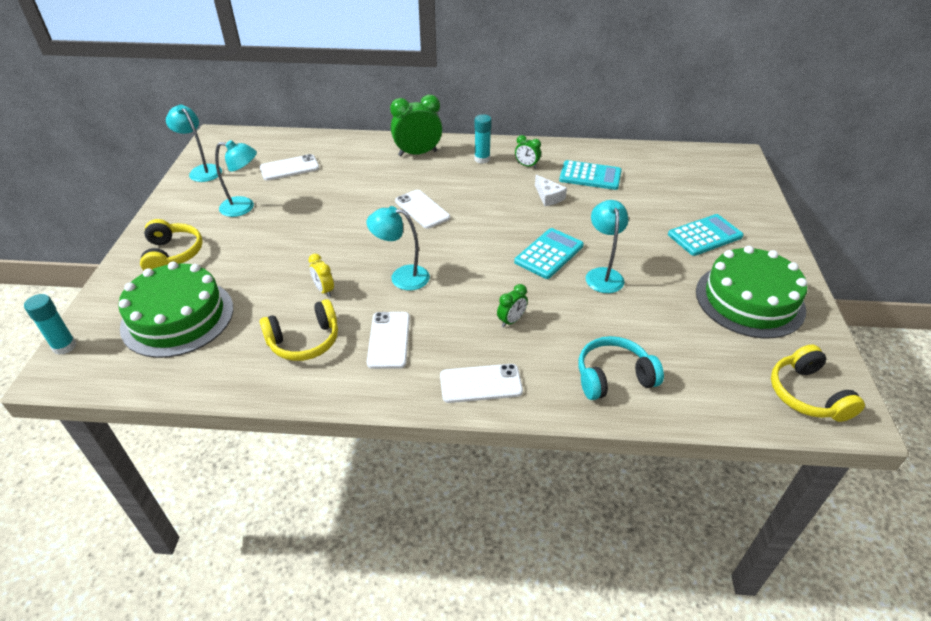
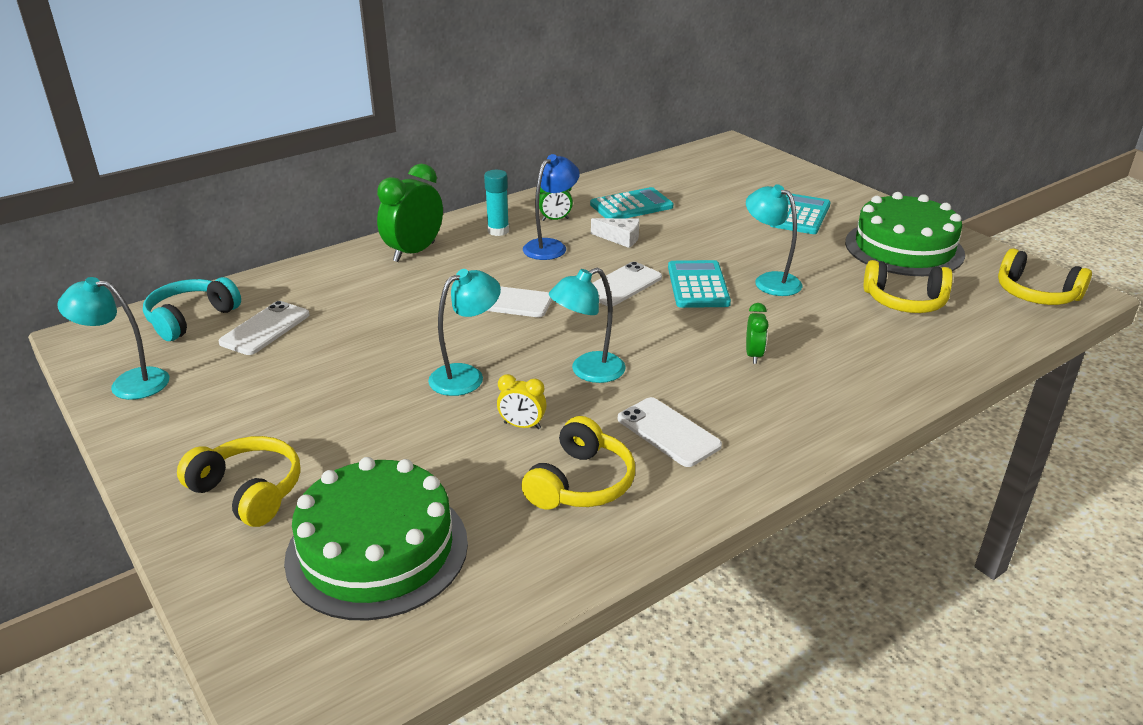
camera: 40 degrees left, 10 degrees down
turquoise glue stick [24,294,76,355] -> none
turquoise lamp [215,140,257,217] -> turquoise lamp moved to [428,269,501,396]
white phone [440,364,523,403] -> white phone moved to [592,262,662,306]
turquoise headphones [578,336,664,400] -> turquoise headphones moved to [143,277,241,341]
none -> blue lamp [523,154,580,260]
none -> yellow headphones [864,260,953,313]

